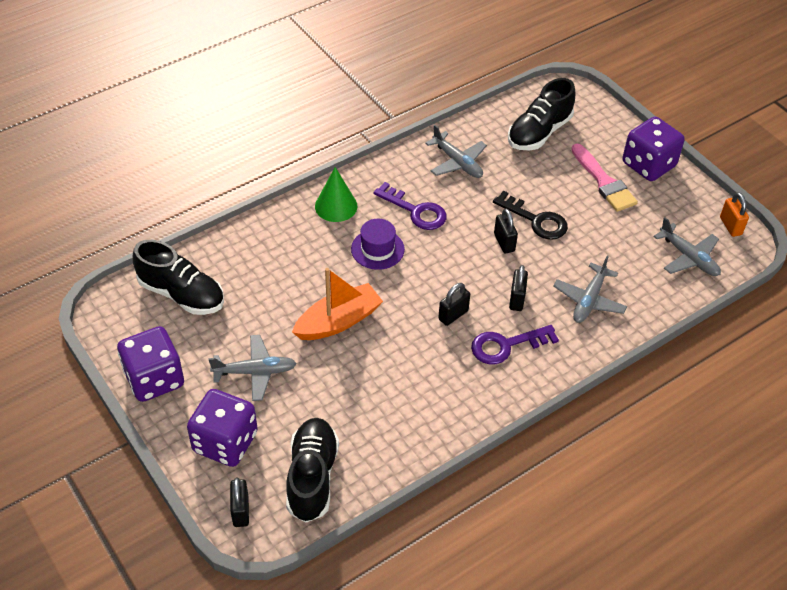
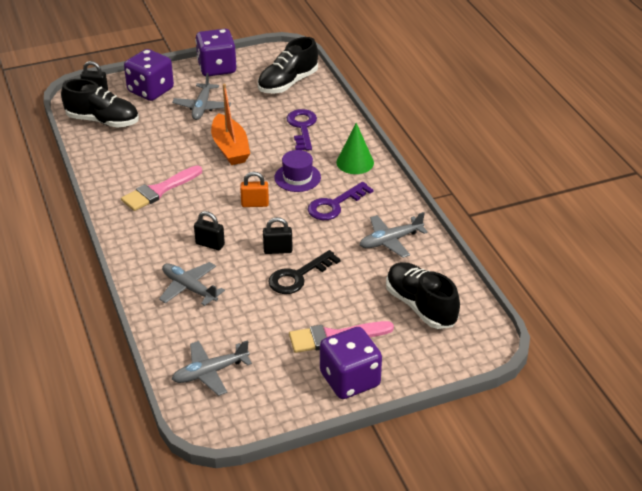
camera: 105 degrees right, 10 degrees down
black padlock [438,283,470,326] -> none
purple key [471,325,559,364] -> purple key moved to [287,109,317,151]
orange padlock [720,192,749,237] -> orange padlock moved to [240,172,269,207]
none -> pink brush [121,165,202,211]

